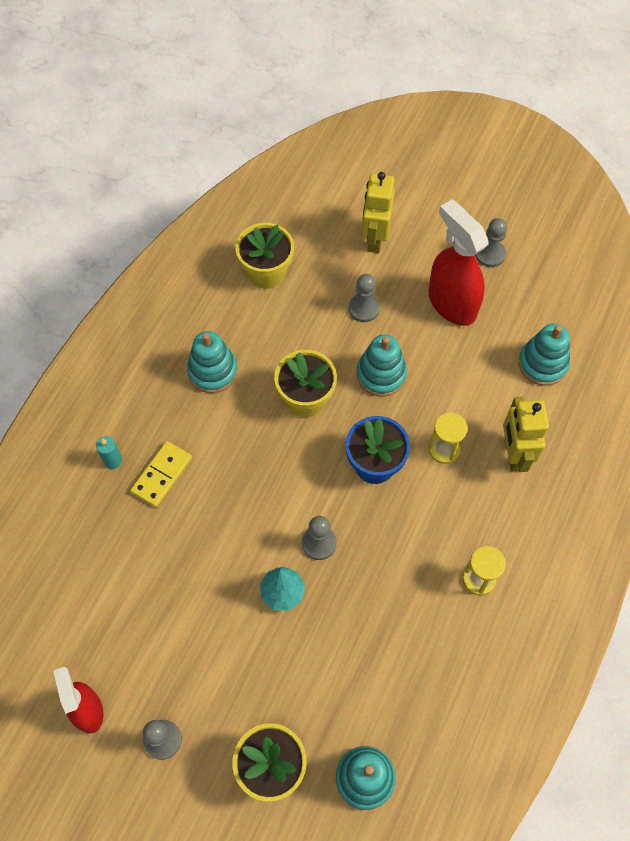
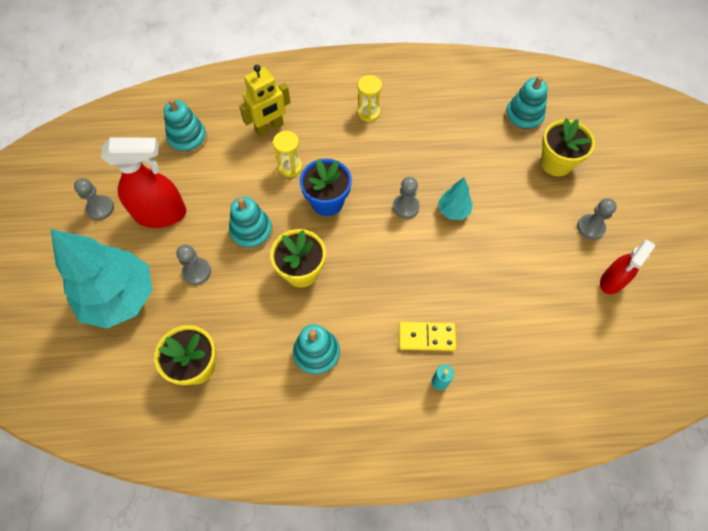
camera: 120 degrees left, 0 degrees up
yellow robot [362,172,395,253] -> turquoise tree [51,229,153,329]
red spray bottle [428,199,489,326] -> red spray bottle turned 120 degrees counterclockwise [101,138,186,228]

